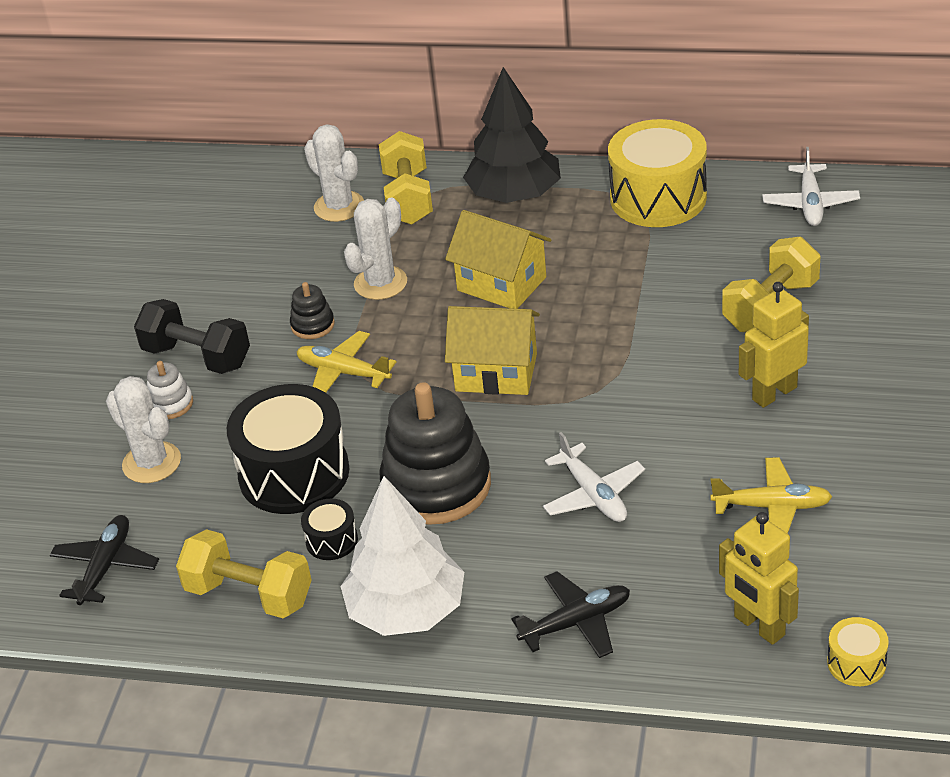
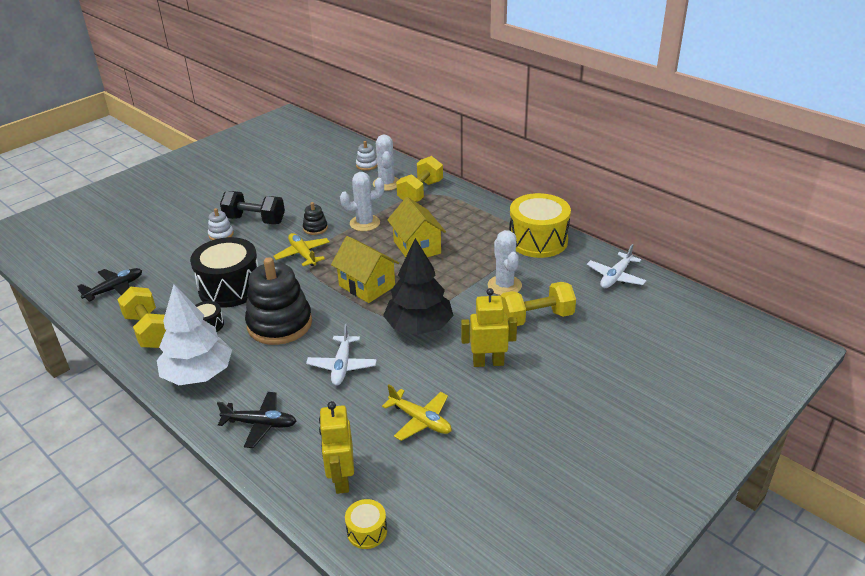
camera: 30 degrees right, 5 degrees down
white cactus [106,376,181,483] -> white cactus moved to [488,230,522,295]
black dumbbell [134,299,250,374] -> black dumbbell turned 45 degrees counterclockwise [220,191,285,224]
black tree [463,67,561,203] -> black tree moved to [383,238,454,335]
none -> white stacking toy [356,141,377,171]

